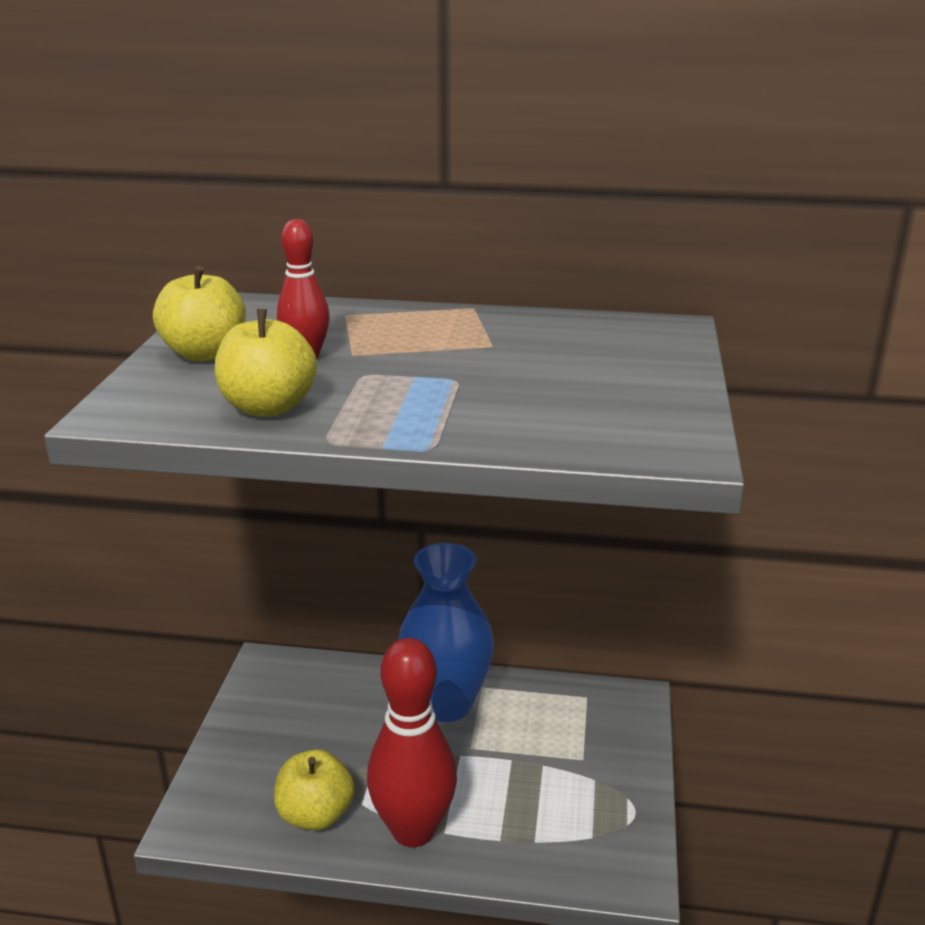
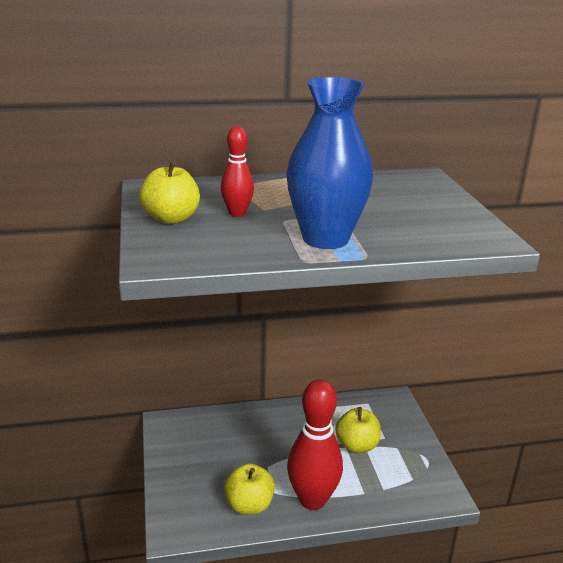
camera: 20 degrees left, 0 degrees up
yellow apple [215,309,317,417] -> yellow apple moved to [335,407,381,453]
blue vase [398,543,494,722] -> blue vase moved to [286,77,373,249]

